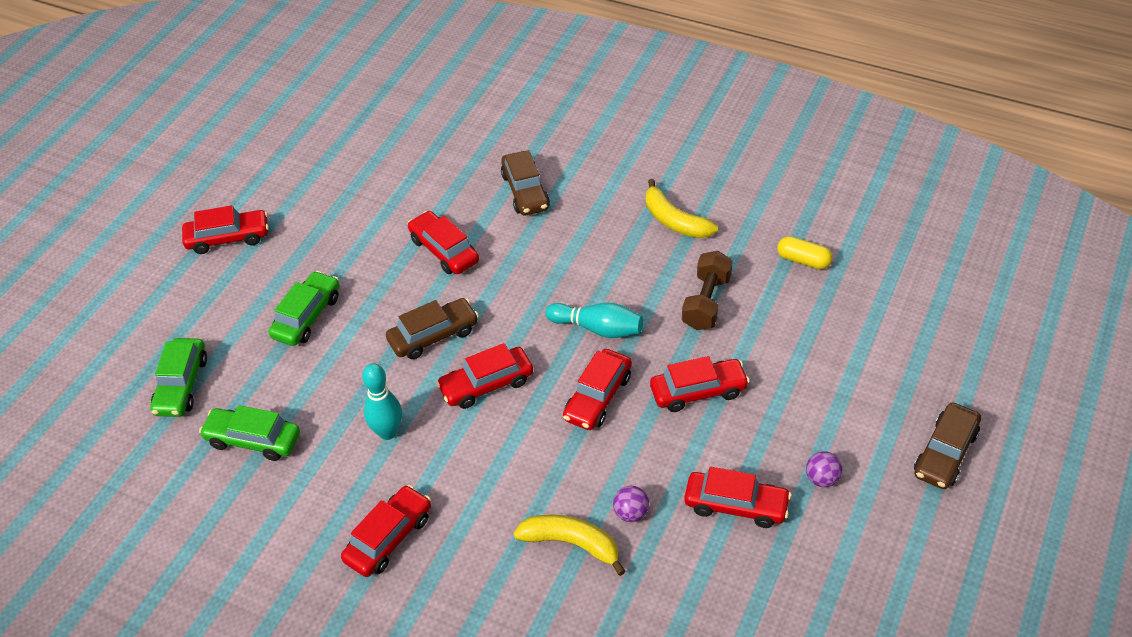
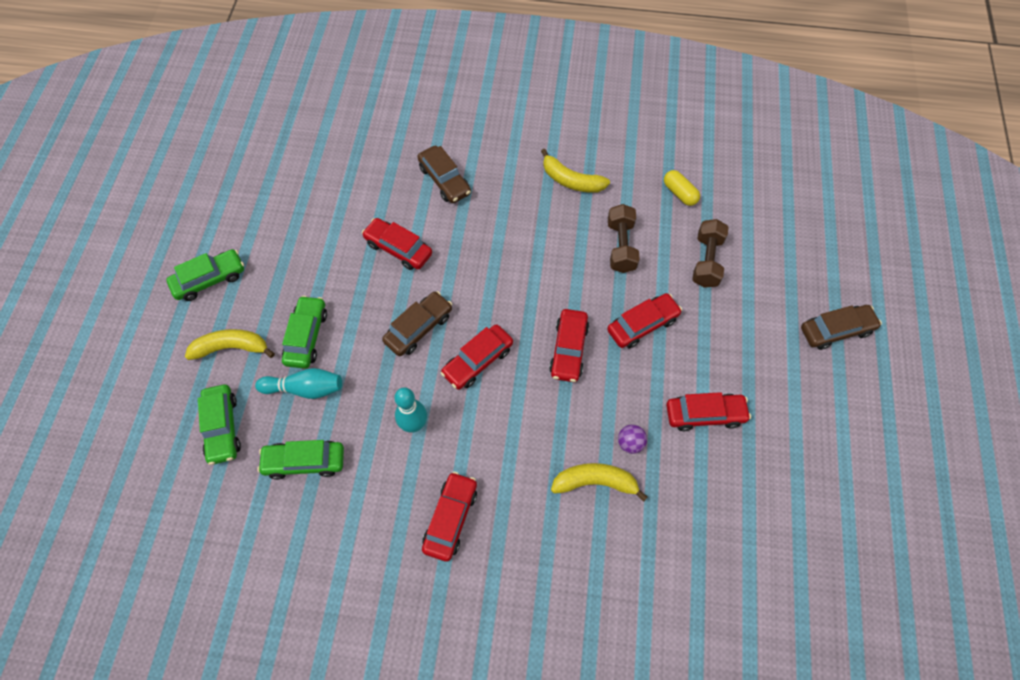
camera: 20 degrees left, 15 degrees up
red car [182,205,269,254] -> green car [166,249,244,301]
turquoise bowling pin [545,303,643,338] -> turquoise bowling pin moved to [255,368,342,399]
yellow capsule [777,236,833,269] -> yellow capsule turned 45 degrees clockwise [664,170,700,206]
purple ball [806,451,842,487] -> none
brown car [914,402,981,489] -> brown car turned 120 degrees counterclockwise [801,305,882,350]
none -> yellow banana [185,329,275,360]
none -> brown dumbbell [692,219,729,288]

